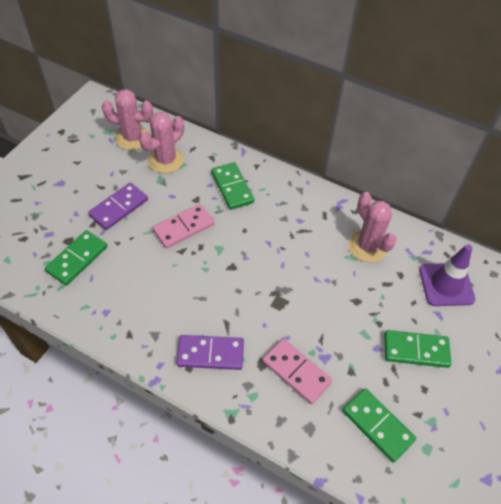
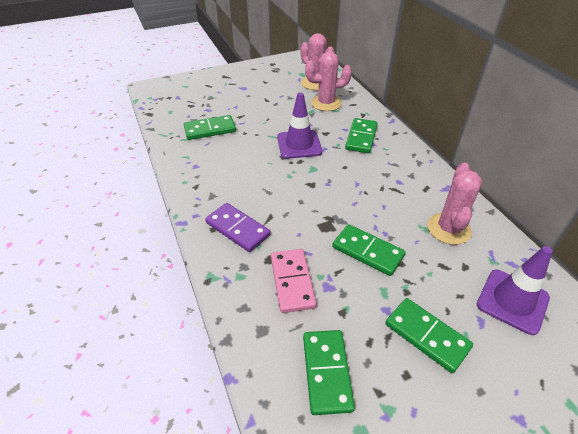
camera: 40 degrees right, 10 degrees down
purple domino [88,182,148,230] -> none
pink domino [152,204,214,248] -> purple traffic cone [277,92,322,159]
none -> green domino [332,224,405,276]

